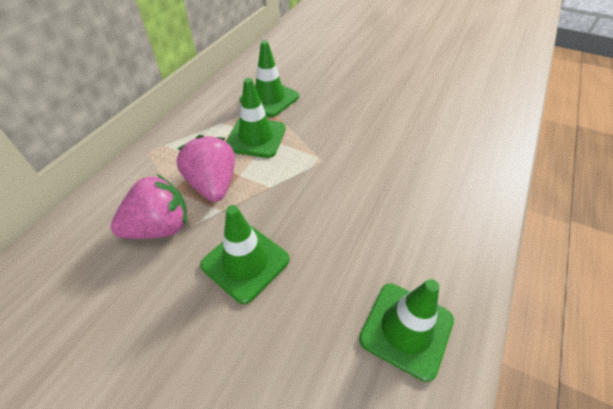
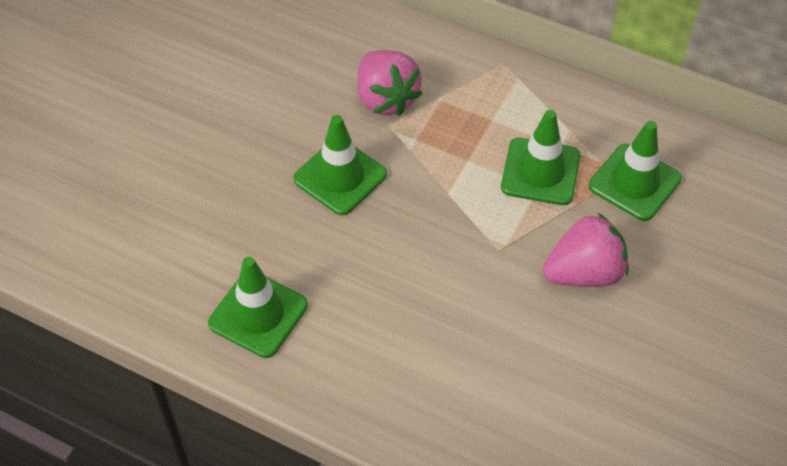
camera: 90 degrees right, 5 degrees up
pink strawberry [177,135,235,202] -> pink strawberry moved to [543,213,629,287]

